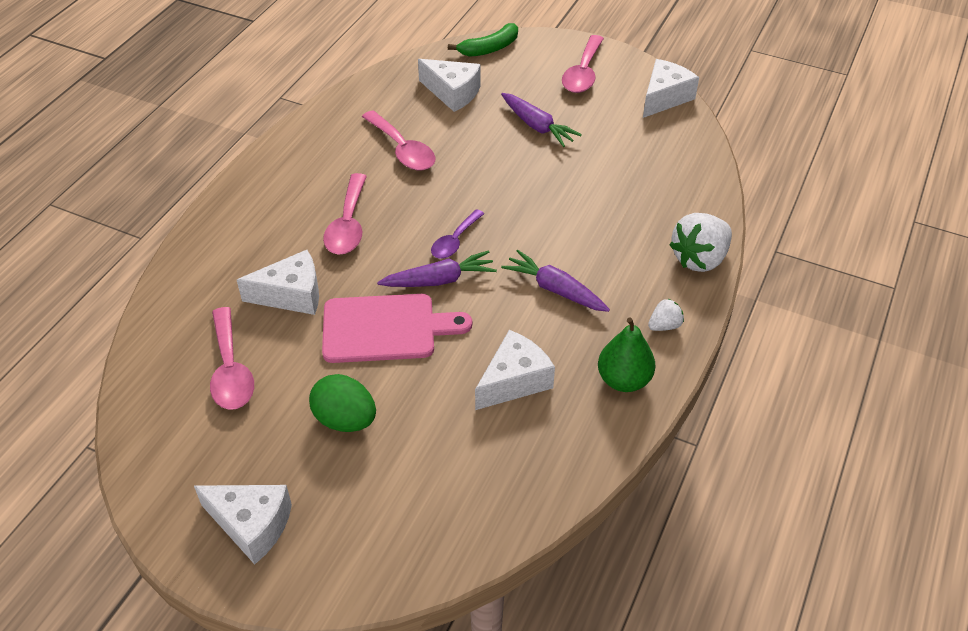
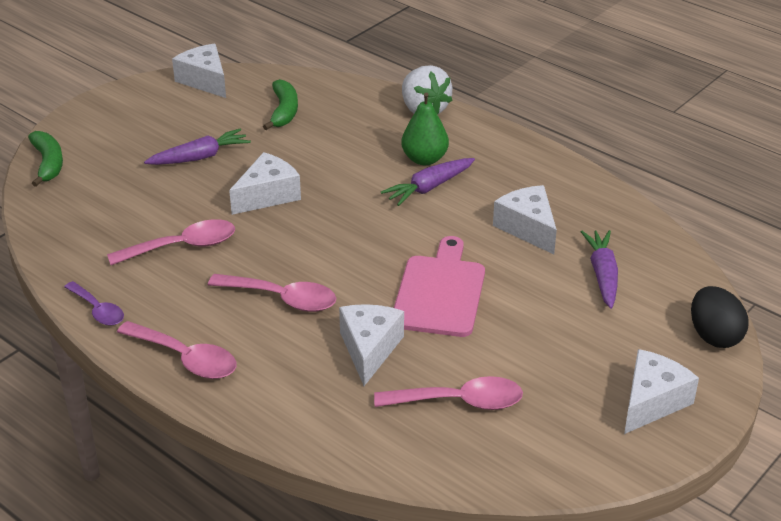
camera: 75 degrees left, 10 degrees down
green egg [309,374,376,432] -> none
purple carrot [377,250,497,287] -> purple carrot moved to [581,230,618,309]
white cheese [418,59,480,112] -> white cheese moved to [229,152,301,215]
purple spoon [431,209,484,259] -> purple spoon moved to [64,281,124,326]
pink spoon [562,35,604,93] -> pink spoon moved to [117,321,237,379]
green pear [598,318,655,392] -> green pear moved to [401,92,449,165]
white strawberry [648,298,684,331] -> none
none -> green banana [263,79,298,130]
none -> black egg [691,286,749,348]

